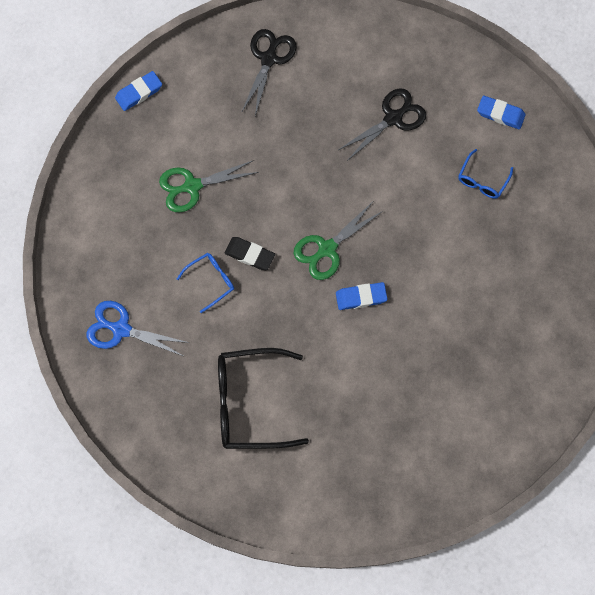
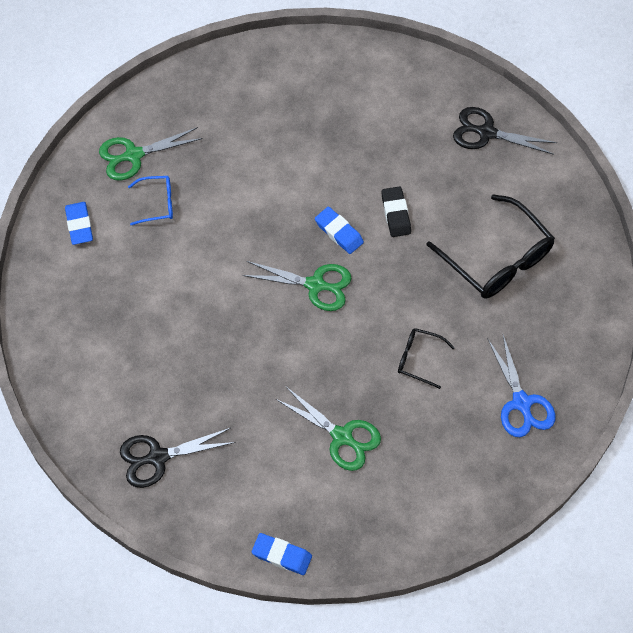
camera: 125 degrees left, 10 degrees down
blue glasses [177,253,234,313] -> black glasses [398,328,455,389]
black eraser [224,237,275,270] -> black eraser moved to [382,186,411,237]
black scissors [337,88,426,161] -> black scissors moved to [453,107,557,155]
none -> green scissors [99,127,203,180]

